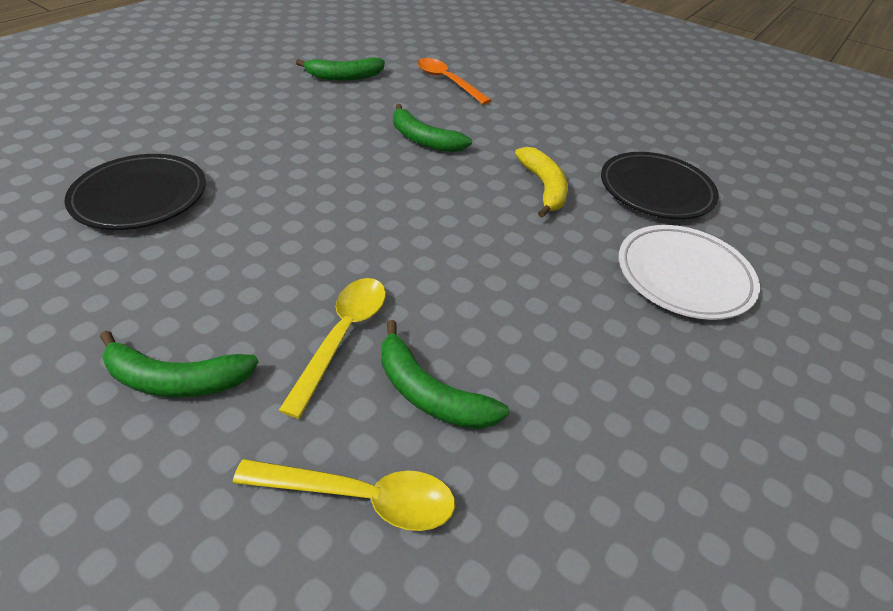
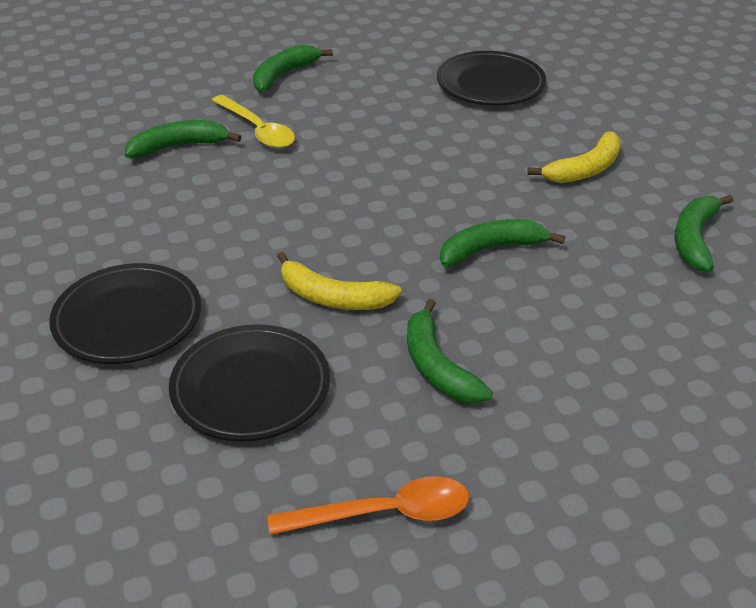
camera: 125 degrees right, 5 degrees down
yellow spoon [233,459,455,531] -> none
orange spoon [417,58,492,105] -> orange spoon moved to [268,476,469,535]
white plate [619,225,760,320] -> black plate [49,263,201,364]
none -> green banana [407,299,493,403]
none -> yellow banana [527,131,621,183]

